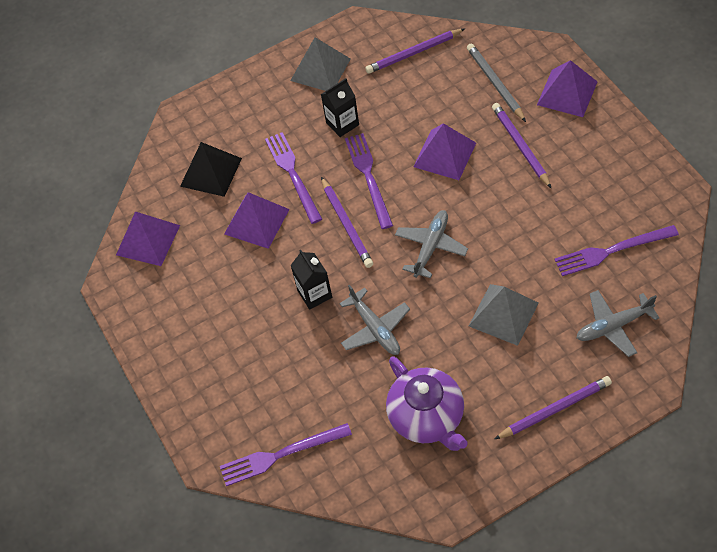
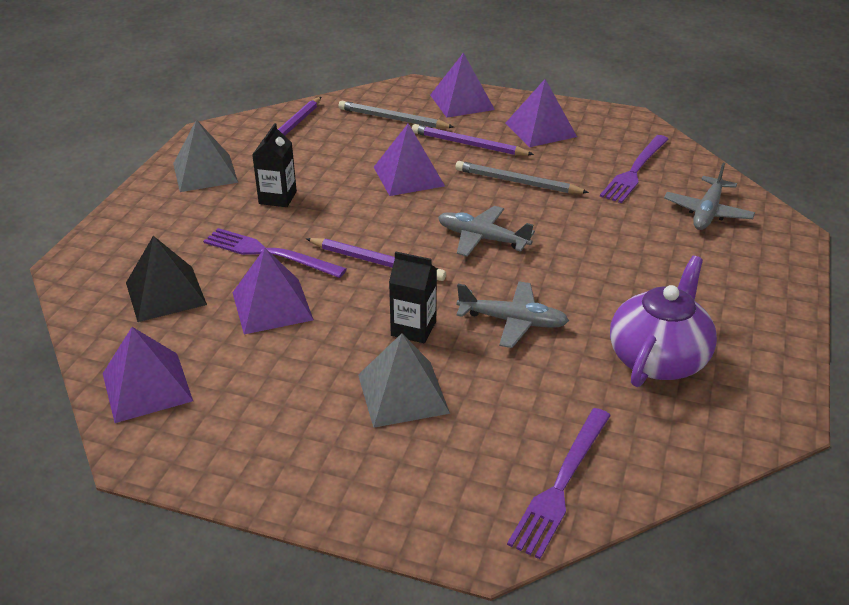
camera: 50 degrees left, 20 degrees down
purple fork [345,133,393,229] -> none
purple teapot [386,356,468,451] -> purple teapot turned 75 degrees counterclockwise [610,256,717,387]
grey plane [395,210,468,278] -> grey plane turned 45 degrees counterclockwise [438,206,535,257]
grey pyramid [469,284,539,346] -> grey pyramid moved to [358,333,450,428]
purple pencil [495,376,612,439] -> none
none -> grey pencil [455,161,589,194]
none -> purple pyramid [506,79,577,147]

